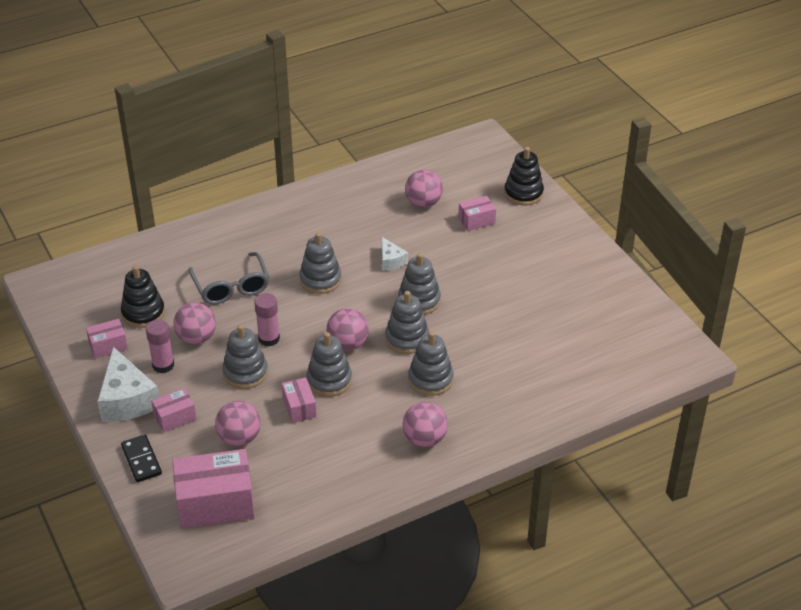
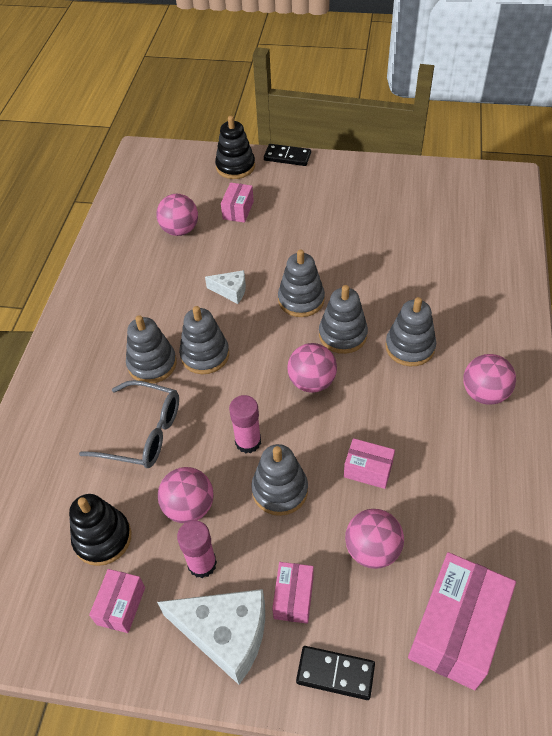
camera: 50 degrees left, 10 degrees up
grey stacking toy [307,332,352,397] -> grey stacking toy moved to [126,315,177,383]
none -> black domino [264,144,311,166]

